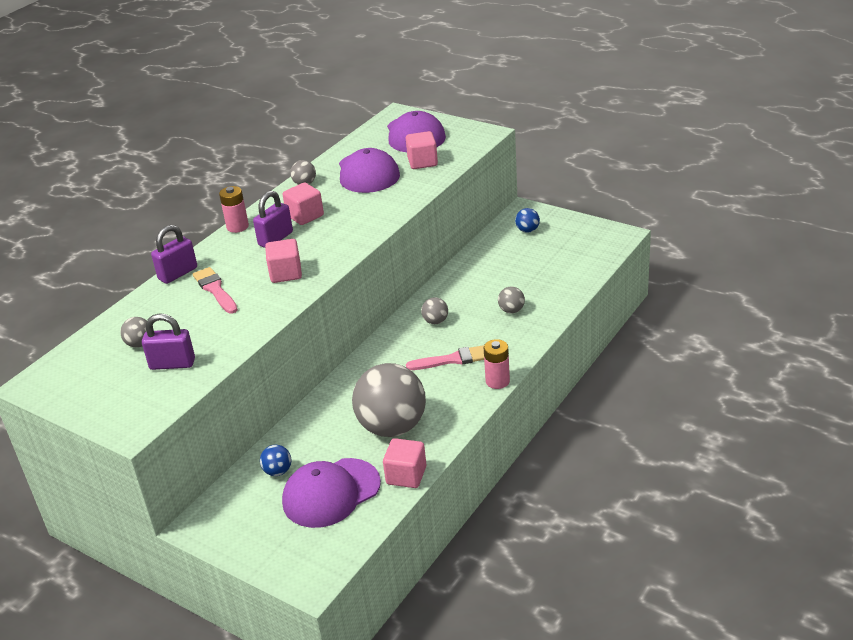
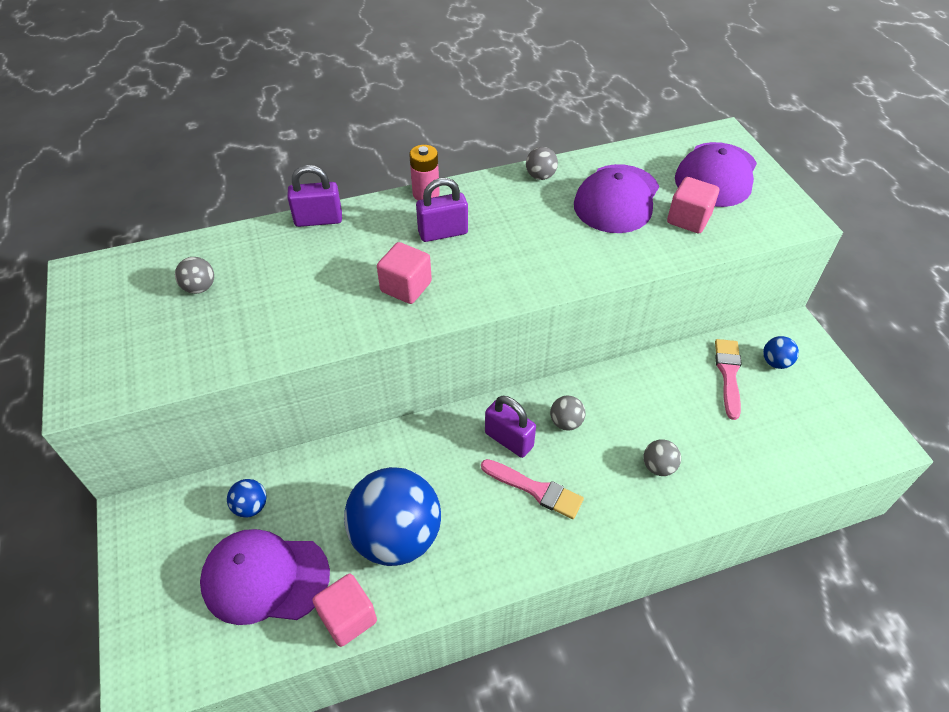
camera: 35 degrees right, 15 degrees up
purple padlock [142,313,195,370] -> purple padlock moved to [485,396,536,458]
pink brush [193,267,238,314] -> pink brush moved to [715,339,742,420]
pink cube [282,183,324,225] -> none
grey ball [352,363,426,437] -> blue ball [344,467,441,566]
pink battery [484,339,510,389] -> none

